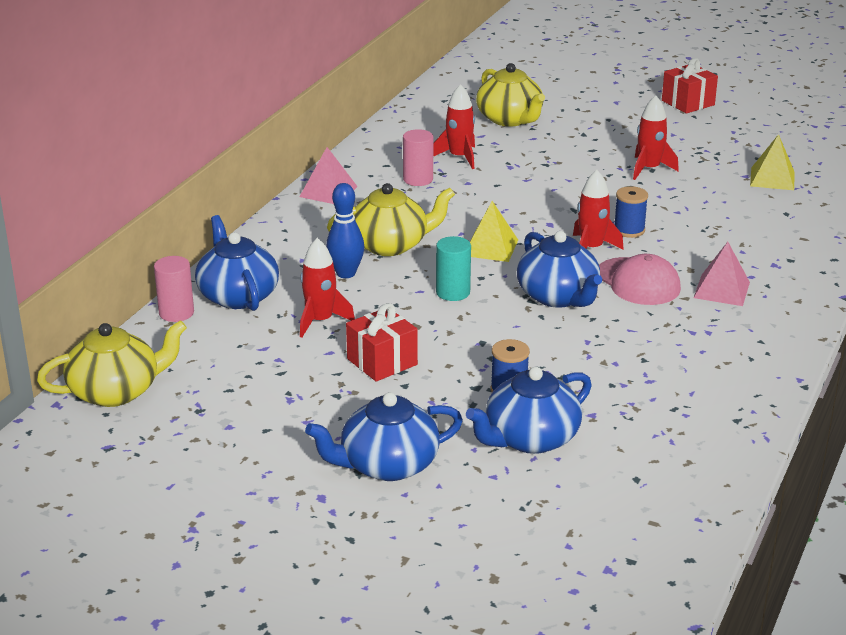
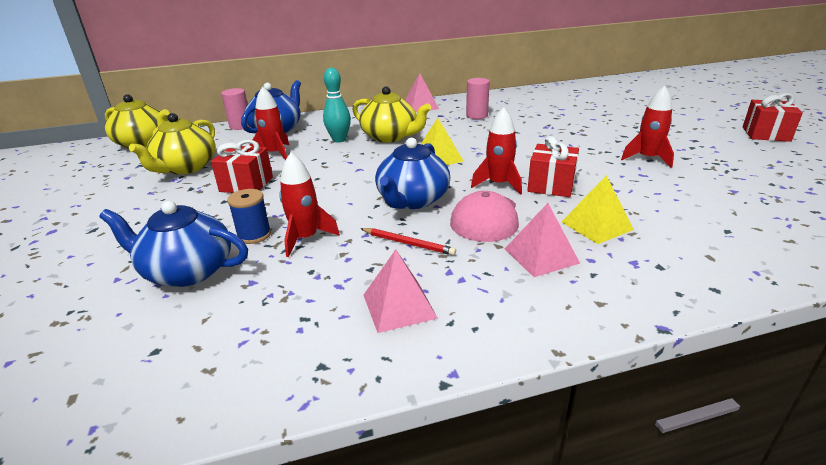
camera: 50 degrees right, 0 degrees up
blue teapot [305,392,463,481] -> none
blue bowling pin [326,183,364,278] -> turquoise bowling pin [323,68,351,143]
red rocket [433,84,475,169] -> red rocket moved to [279,152,340,257]
turquoise cylinder [436,236,471,301] -> none
yellow teapot [476,63,545,127] -> yellow teapot moved to [129,113,216,175]
blue spool [615,186,648,238] -> red gift [527,136,579,197]
yellow pyramid [750,134,794,190] -> yellow pyramid moved to [562,175,634,244]
none -> red pencil [361,228,456,256]
none -> pink pyramid [363,249,438,333]

